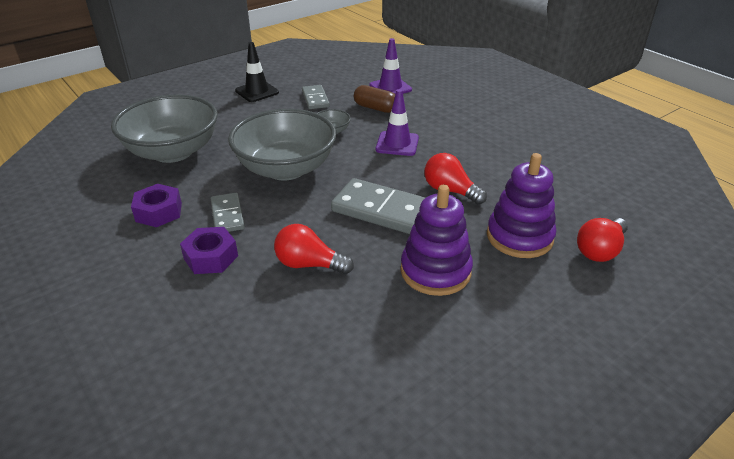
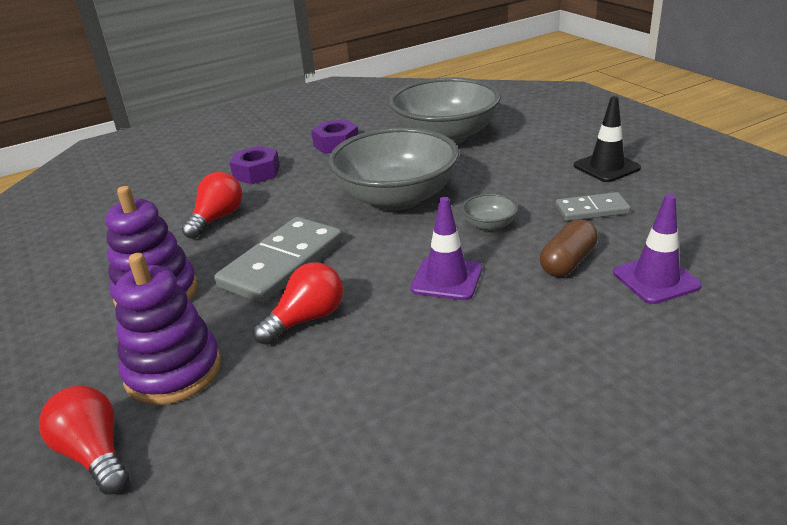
camera: 100 degrees right, 5 degrees down
grey domino [211,193,245,232] -> none

